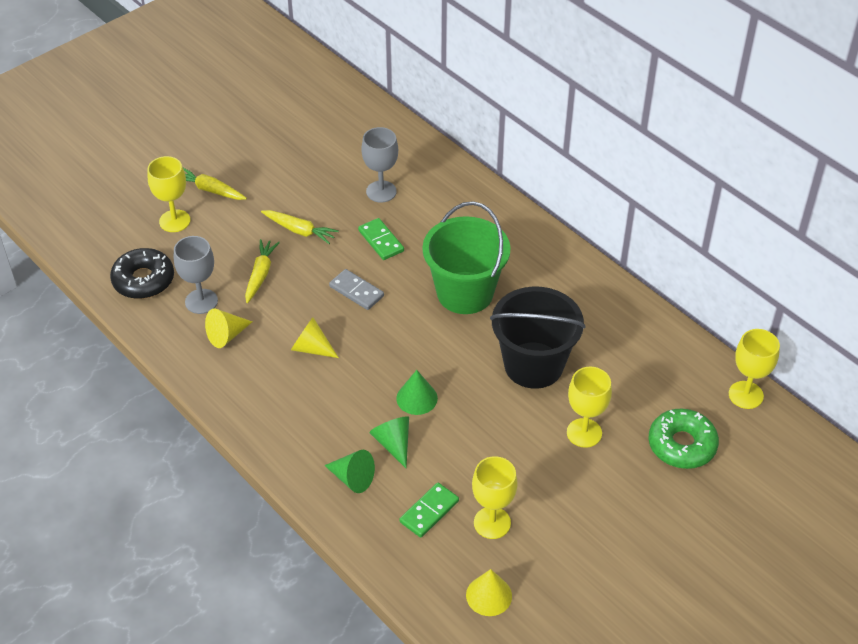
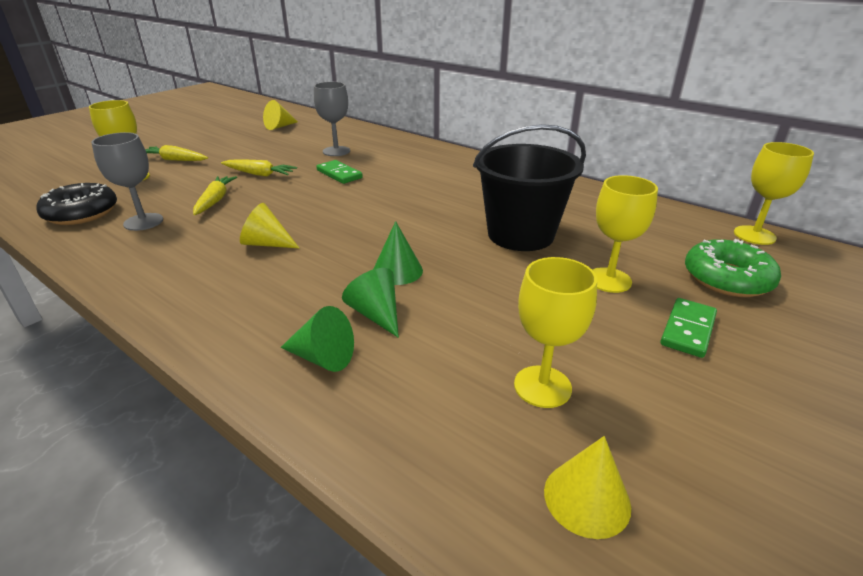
camera: 10 degrees left, 15 degrees down
yellow cone [205,308,252,348] -> yellow cone moved to [263,100,298,130]
grey domino [329,269,384,310] -> none
green domino [399,483,459,538] -> green domino moved to [660,298,717,358]
green bucket [422,201,511,314] -> none

